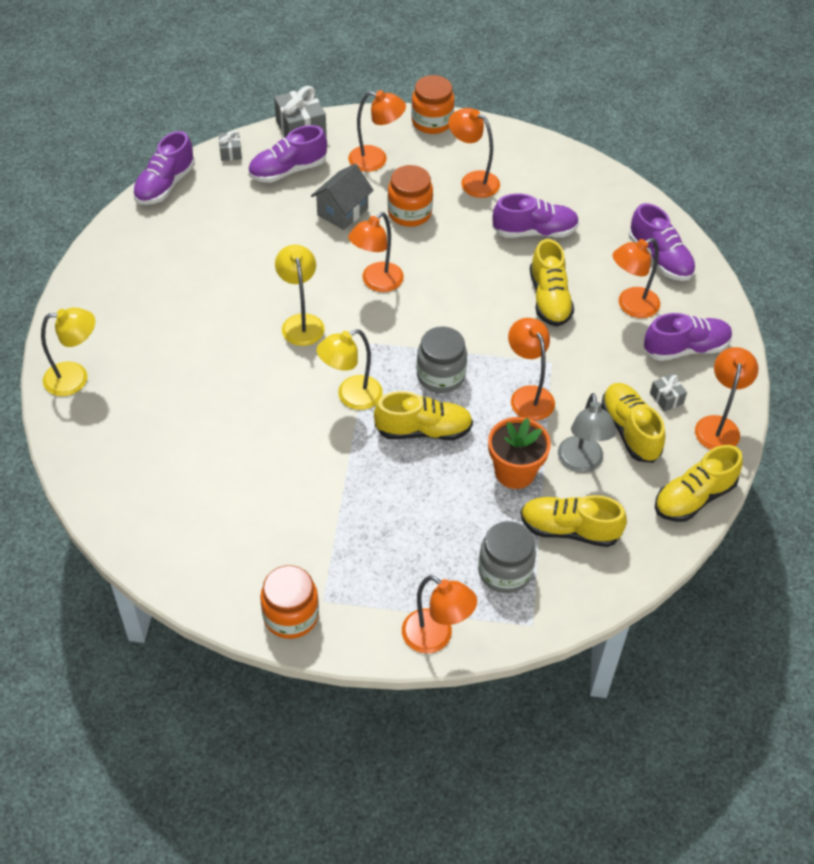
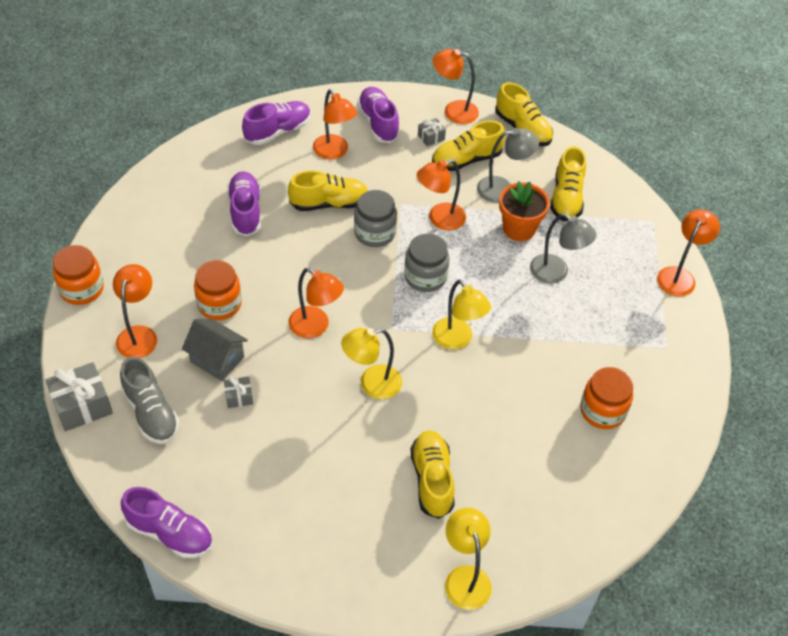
camera: 95 degrees left, 0 degrees up
grey gift [218,131,242,161] -> grey gift moved to [224,376,253,408]
purple shoe [248,125,327,183] -> grey shoe [120,357,180,444]
orange jar [260,565,319,639] -> orange jar moved to [580,367,633,429]
yellow shoe [374,391,473,440] -> yellow shoe moved to [411,430,455,519]
orange lamp [448,108,500,198] -> none
grey jar [478,521,536,593] -> grey jar moved to [354,190,397,247]
none -> grey lamp [530,213,597,284]

